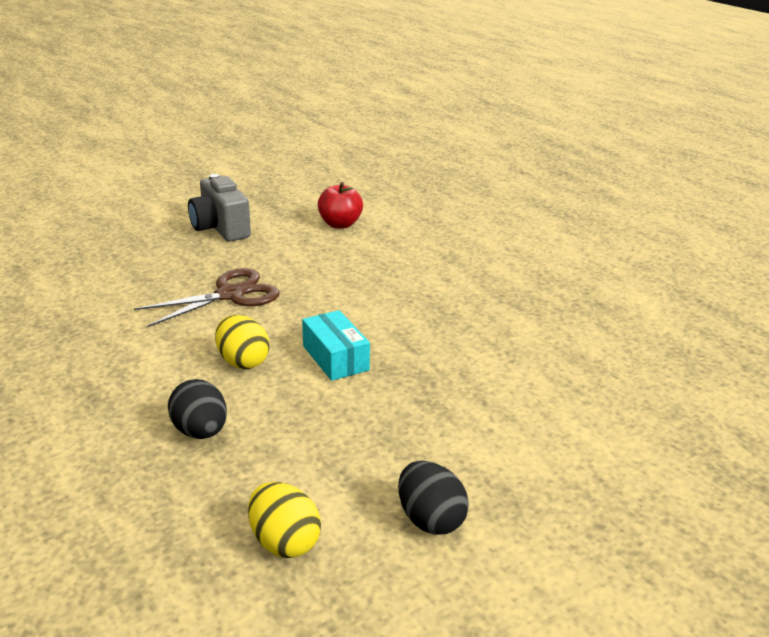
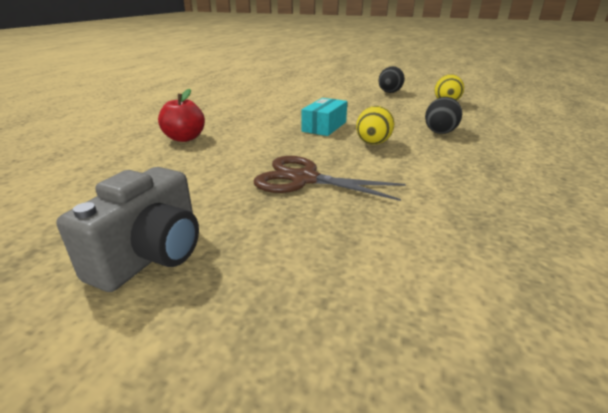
camera: 125 degrees left, 0 degrees up
red apple [318,182,363,229] -> red apple moved to [158,89,205,142]

